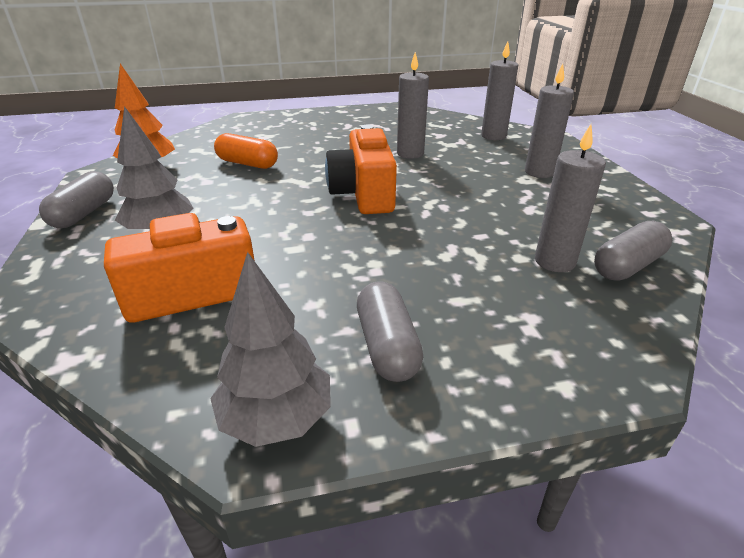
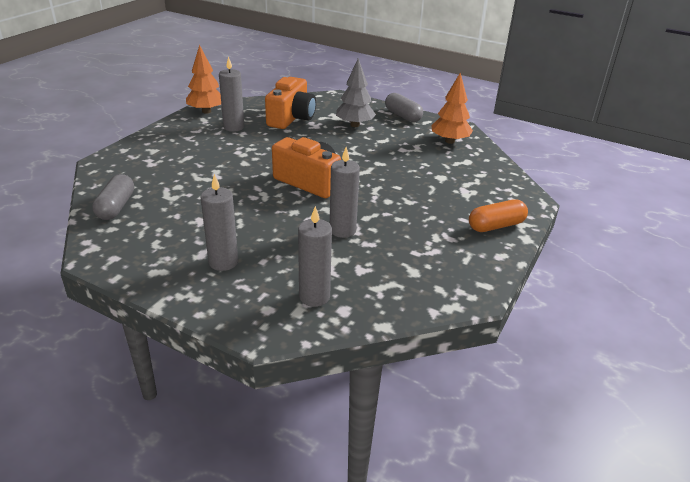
camera: 130 degrees right, 0 degrees up
grey tree [210,252,331,447] -> orange tree [186,45,221,114]
orange capsule [214,133,278,169] -> orange capsule moved to [469,199,528,232]
grey capsule [357,281,423,382] -> none
grey candle [535,124,606,272] -> grey candle moved to [219,56,244,132]

